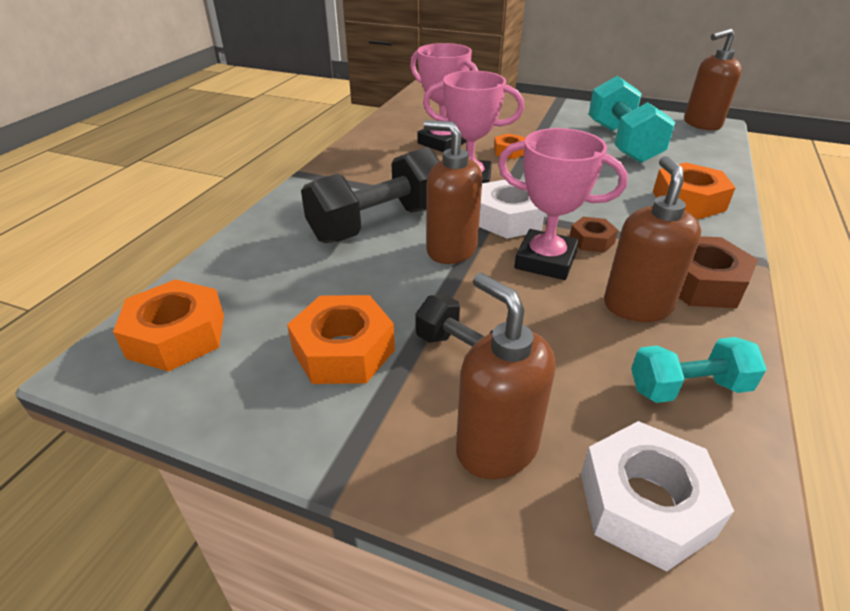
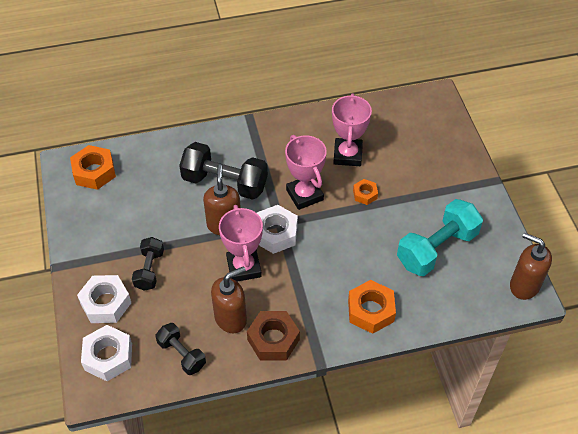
camera: 55 degrees right, 15 degrees up
orange nut [287,295,395,384] -> none
brown soap dispenser [456,273,556,479] -> white nut [77,275,131,323]
brown nut [570,217,618,253] -> none
turquoise dumbbell [631,337,767,403] -> black dumbbell [155,323,206,375]

